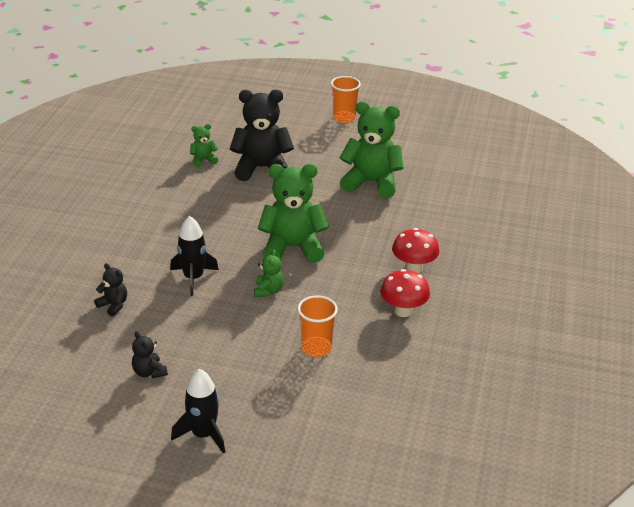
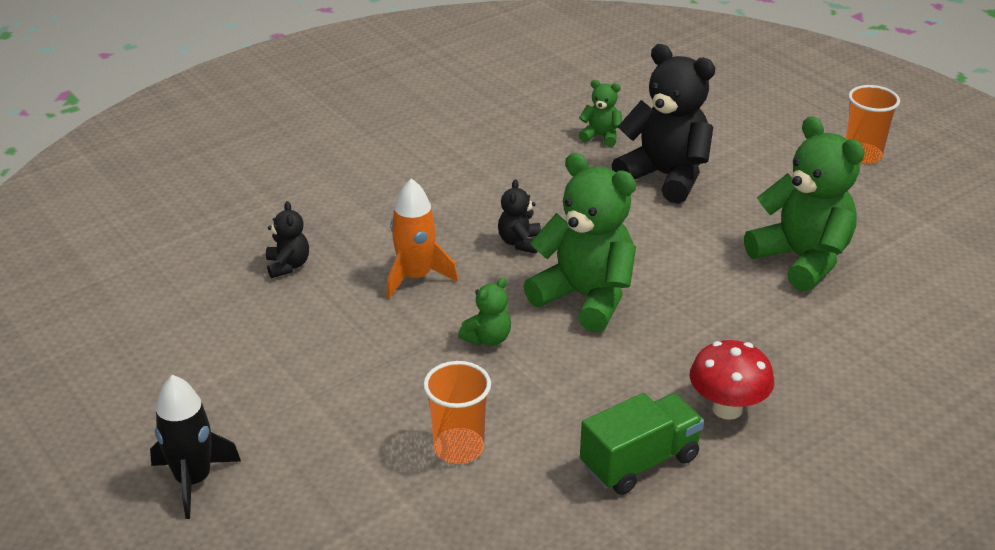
camera: 40 degrees right, 0 degrees up
black teddy bear [132,331,168,378] -> black teddy bear moved to [498,179,541,254]
black rocket [170,216,219,296] -> orange rocket [387,179,458,299]
red mushroom [380,269,430,317] -> green truck [580,393,704,495]

